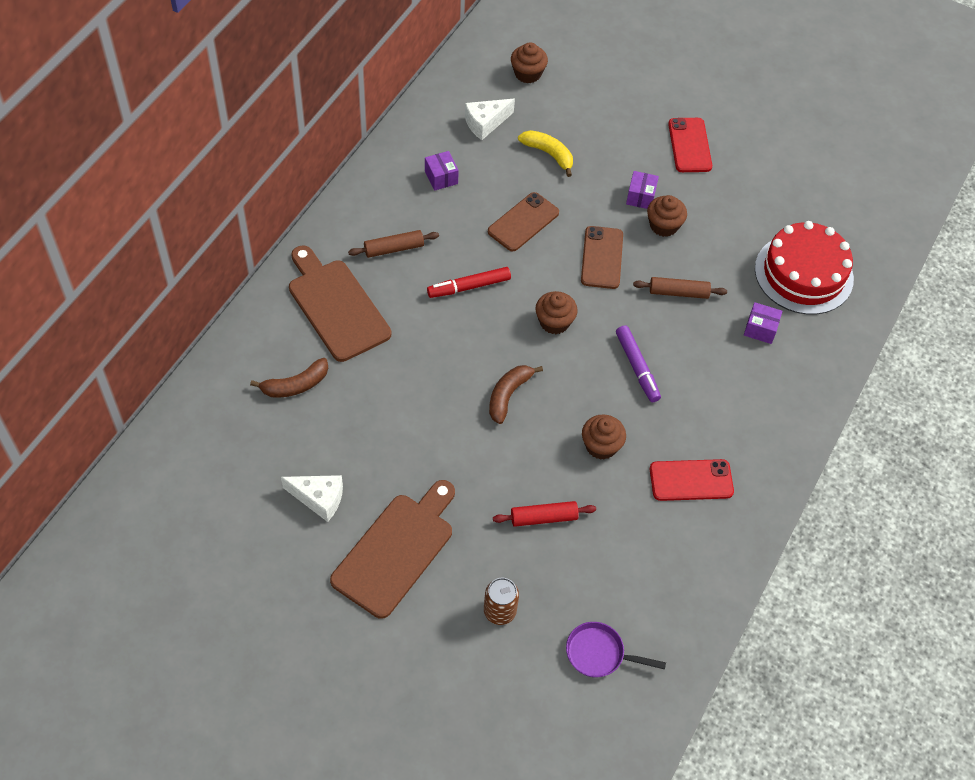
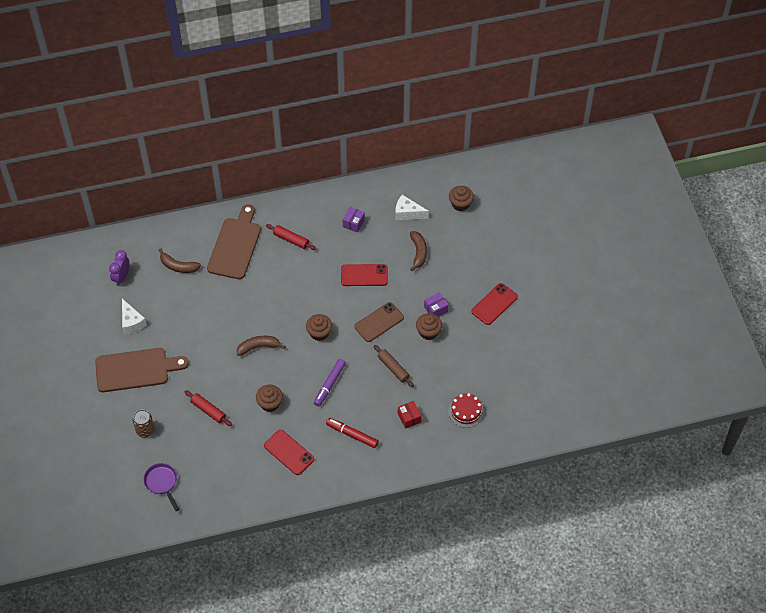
camera: 50 degrees right, 0 degrees up
brown rolling pin [348,230,439,258] -> red rolling pin [266,224,316,250]
red marker [427,267,511,298] -> red marker moved to [326,418,379,448]
brown phone [488,192,559,251] -> red phone [341,264,388,286]
yellow banana [518,130,573,177] -> brown banana [410,231,427,271]
purple box [744,302,782,344] -> red box [398,401,422,429]
red cake [755,221,854,315] -> red cake [448,393,484,428], size x0.54
none -> purple clock [109,250,129,286]

